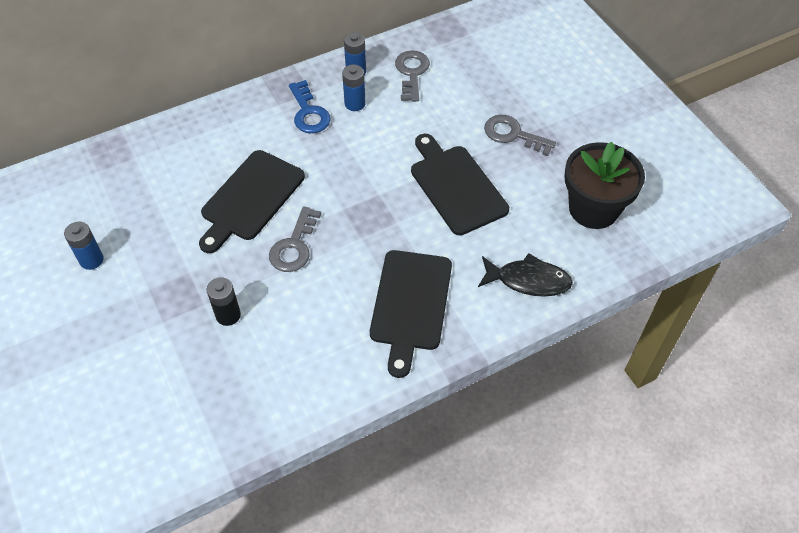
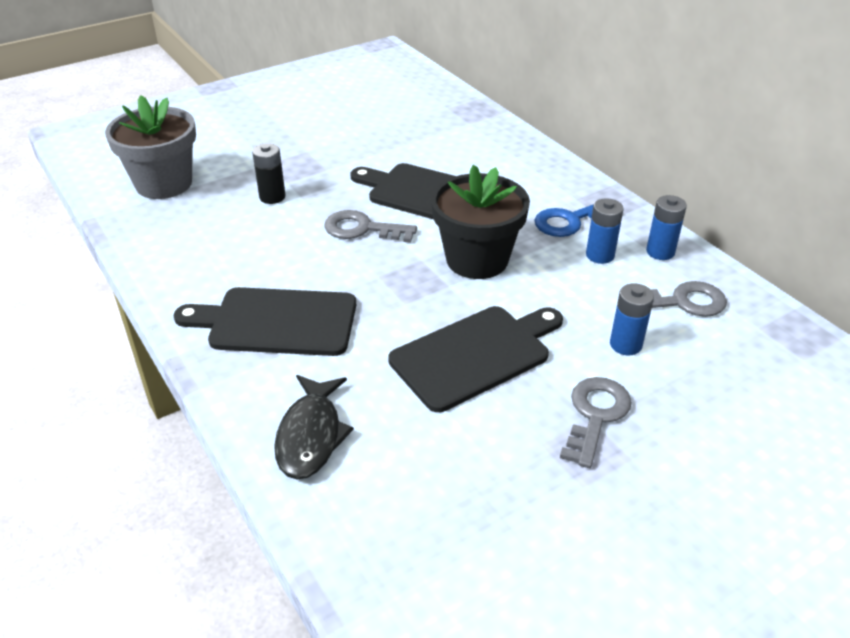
camera: 85 degrees right, 15 degrees down
blue battery [64,222,104,270] -> blue battery moved to [610,284,654,355]
black flower pot [564,141,645,229] -> black flower pot moved to [431,165,530,279]
none -> grey flower pot [105,95,196,199]

